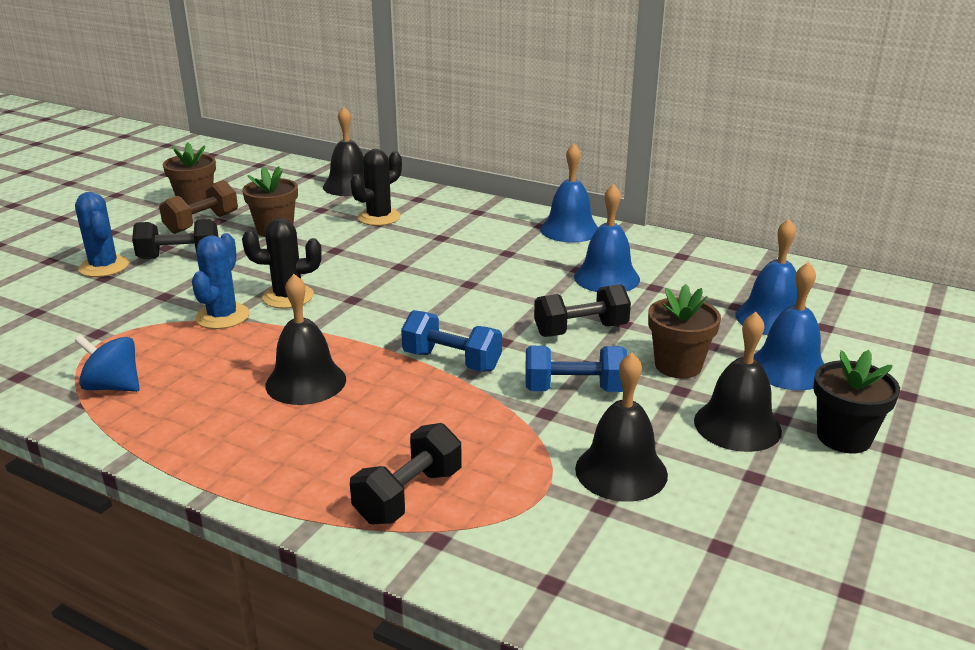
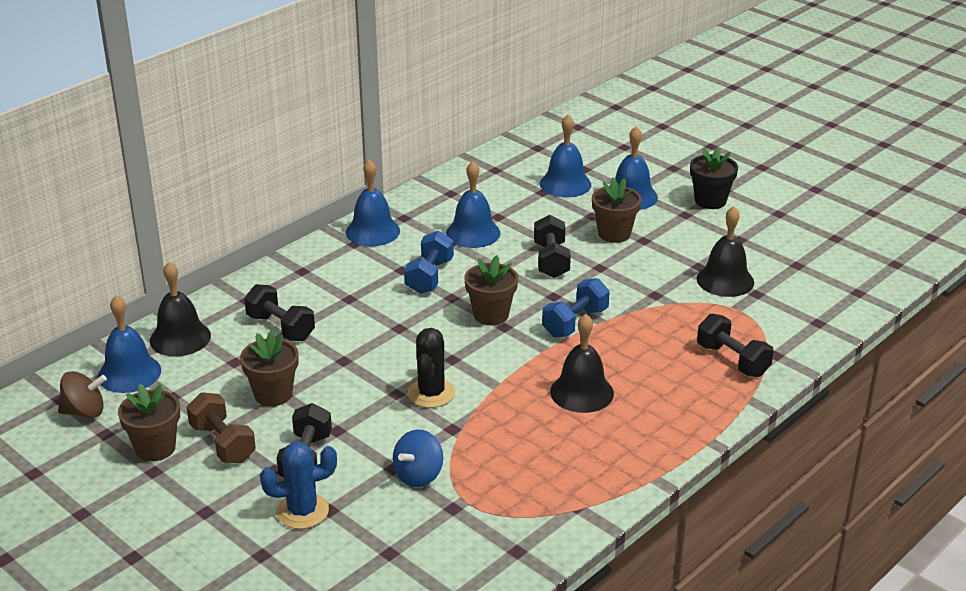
camera: 75 degrees left, 5 degrees up
blue spinning top [74,335,140,392] -> blue spinning top moved to [393,429,443,487]
blue cactus [192,233,250,329] -> none
black cactus [350,149,402,226] -> black dumbbell [244,284,315,341]
blue dumbbell [525,346,627,392] -> blue dumbbell moved to [404,231,454,294]
black bell [694,312,782,452] -> none
none -> brown spinning top [58,371,107,418]
none -> blue bell [98,295,161,393]
none -> brown flower pot [464,255,518,325]

